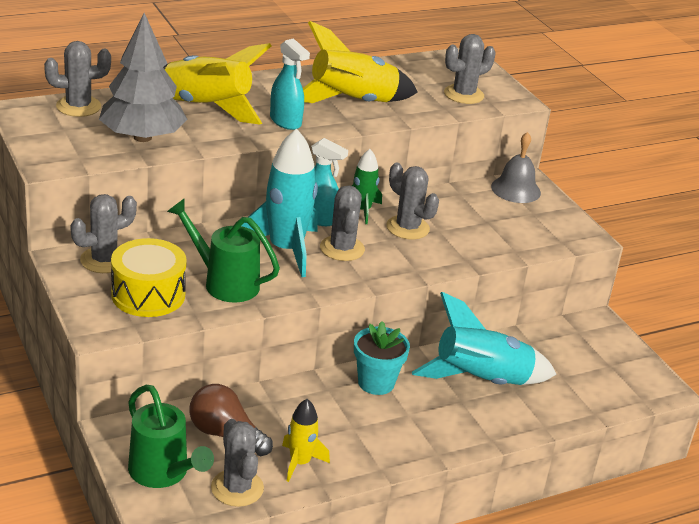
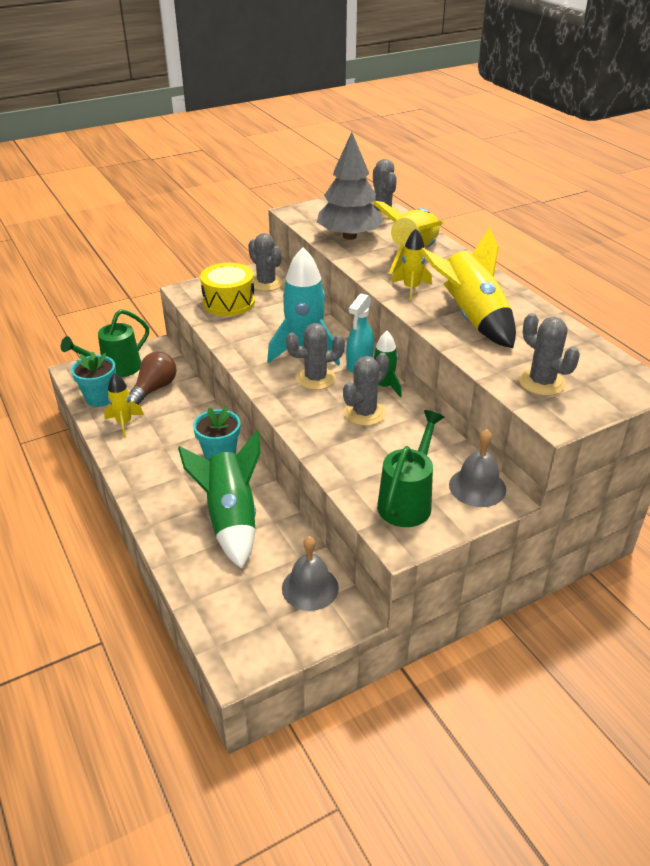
camera: 90 degrees right, 5 degrees up
green watering can [167,198,280,303] -> green watering can moved to [377,410,444,527]
grey cactus [211,419,264,507] -> turquoise flower pot [71,351,116,407]
turquoise spray bottle [270,38,310,130] -> yellow rocket [392,229,432,300]
turquoise rocket [412,292,557,385] -> green rocket [178,431,260,569]
none -> grey bell [282,536,339,611]

